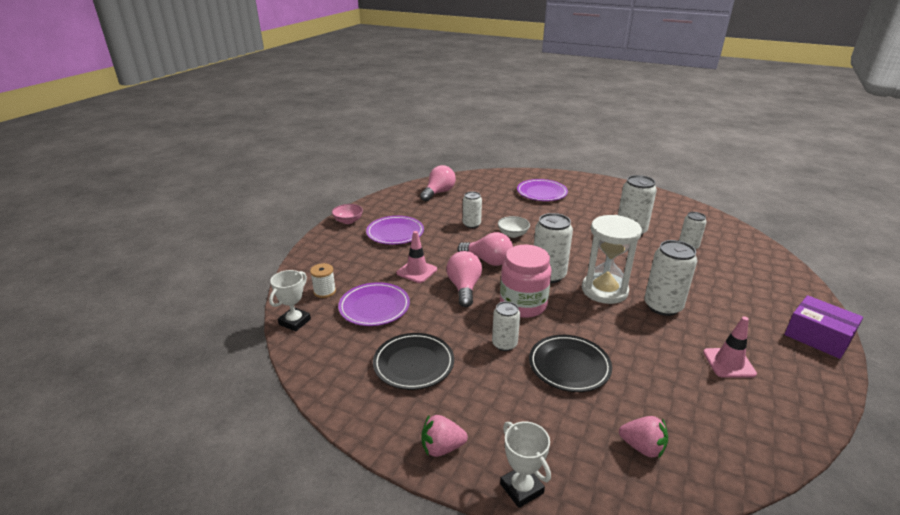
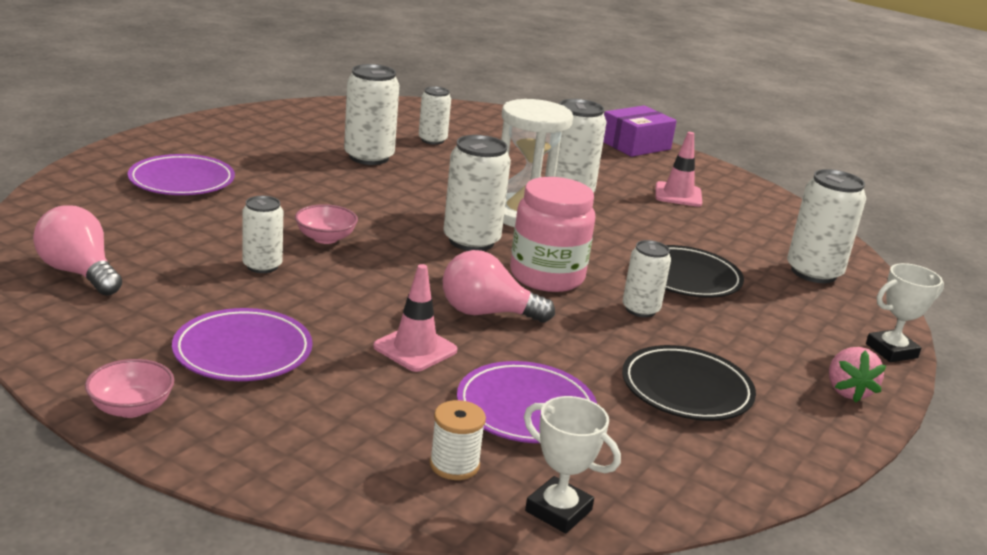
camera: 85 degrees left, 5 degrees down
pink light bulb [457,232,513,266] -> none
white bowl [498,216,530,238] -> pink bowl [295,204,358,244]
pink strawberry [619,416,668,459] -> white can [787,169,866,283]

